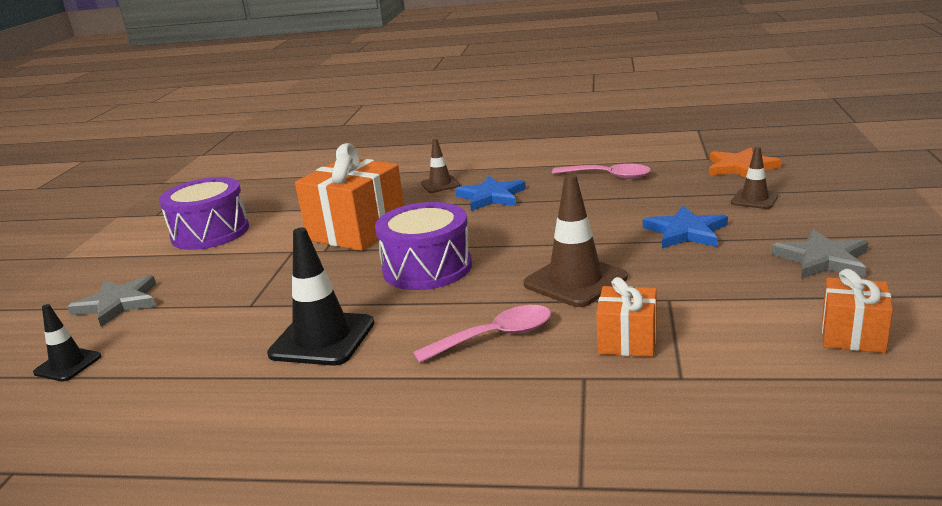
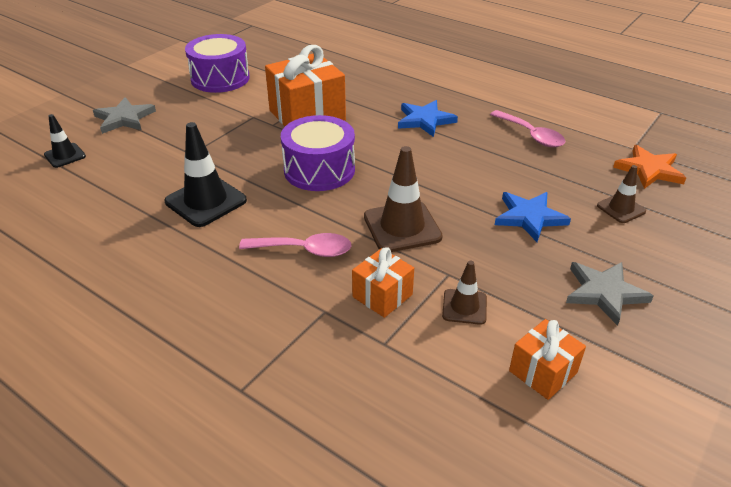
camera: 25 degrees right, 15 degrees up
brown traffic cone [421,139,460,193] -> brown traffic cone moved to [442,261,487,325]

